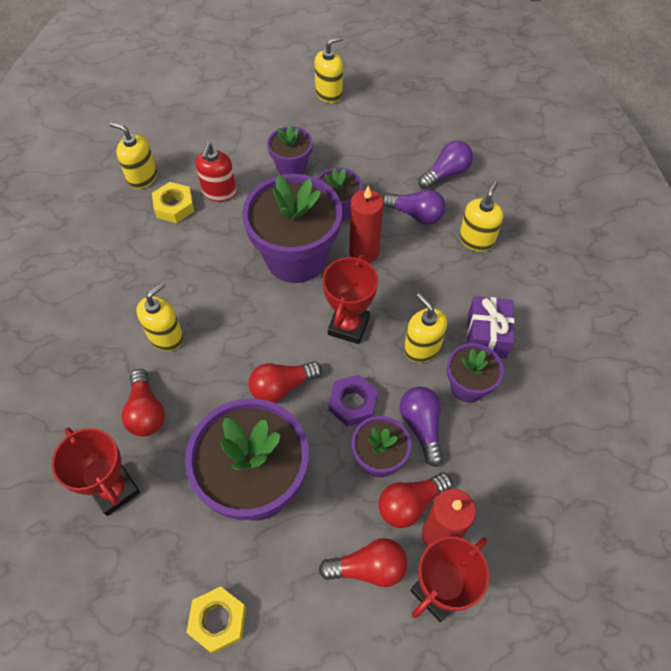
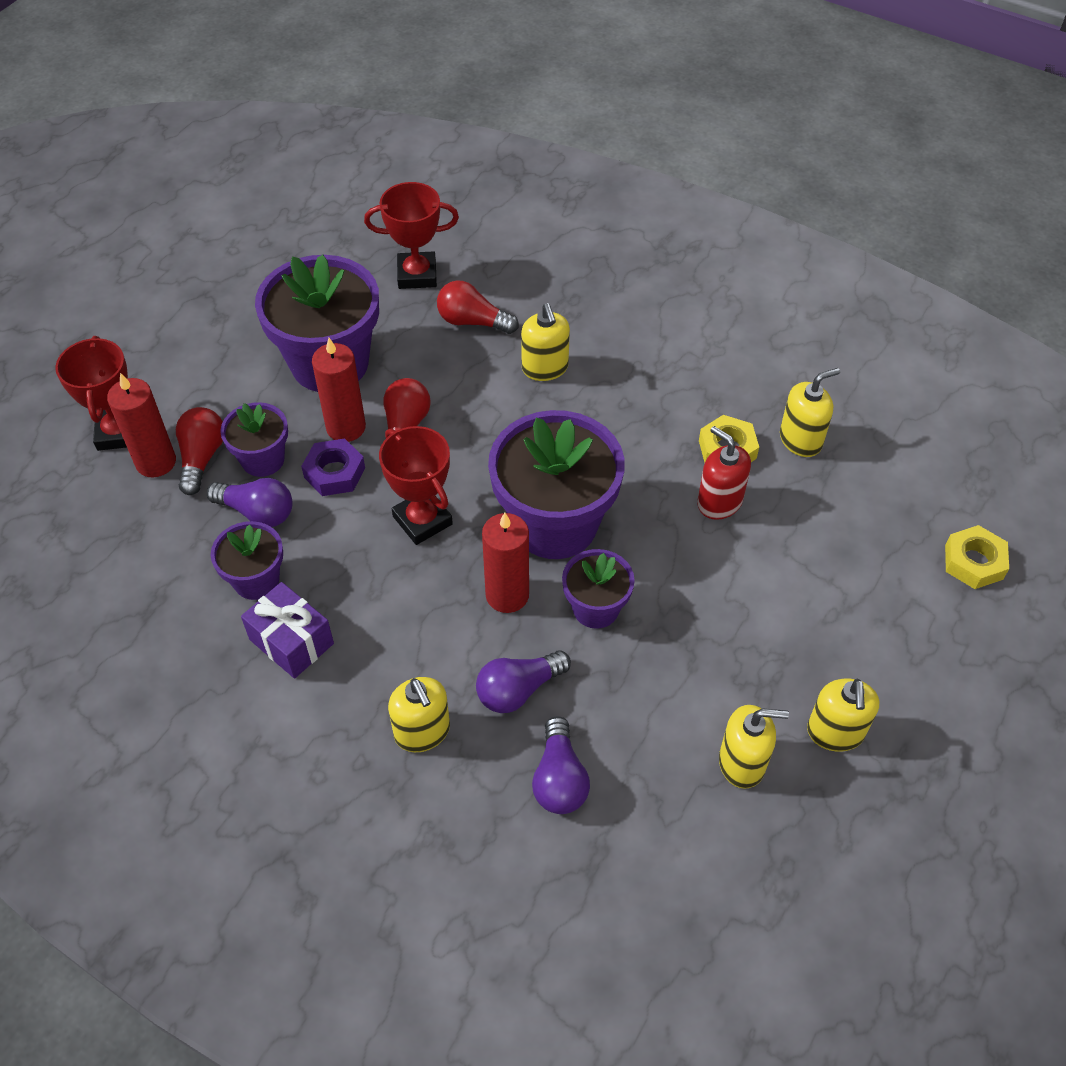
camera: 125 degrees right, 5 degrees down
yellow nut [186,586,246,654] -> yellow nut moved to [945,525,1009,589]
purple flower pot [267,125,313,175] -> none
red light bulb [319,538,408,587] -> none
yellow soap dispenser [404,293,447,363] -> yellow soap dispenser moved to [719,705,789,789]
none -> red candle [312,338,366,442]

